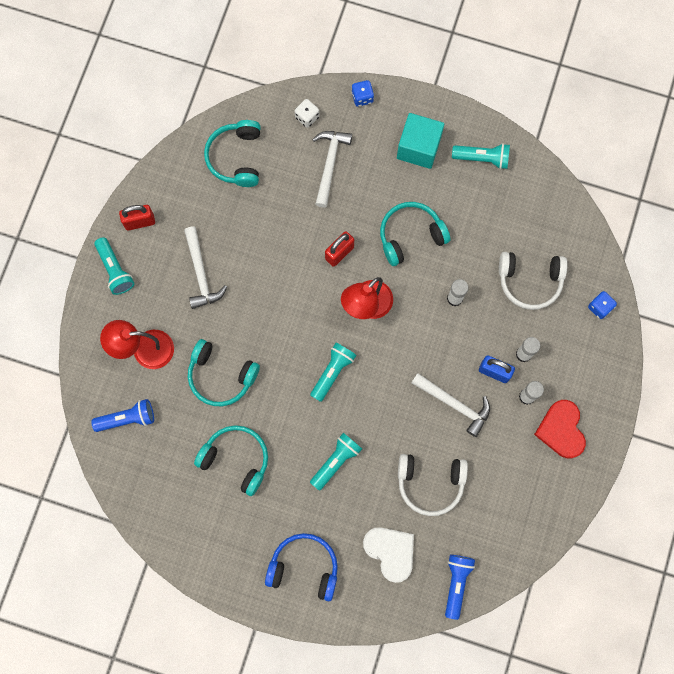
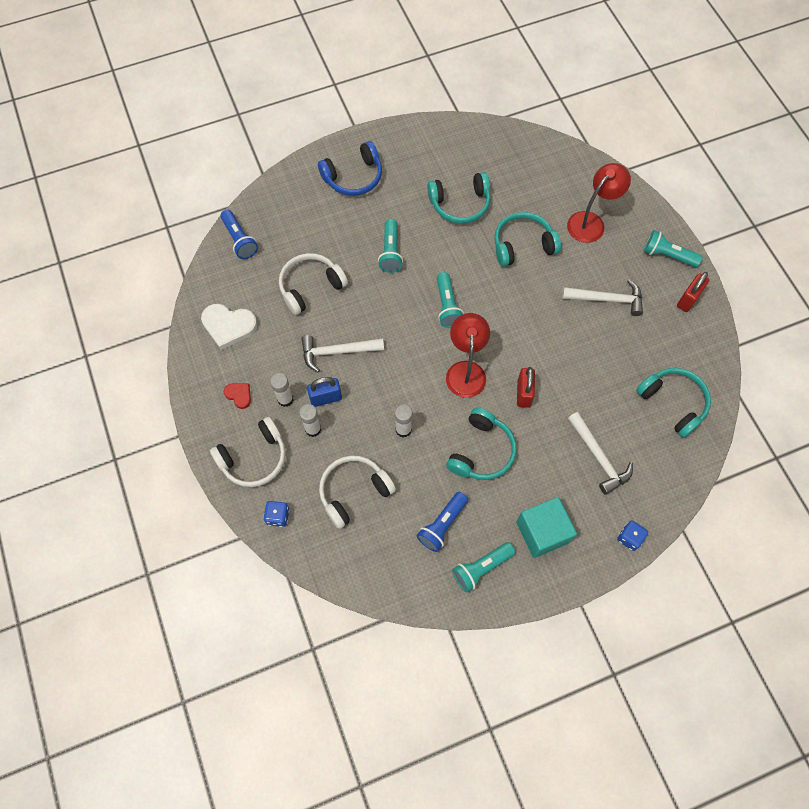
camera: 140 degrees right, 10 degrees down
blue flashlight [91,399,154,432] -> blue flashlight moved to [417,492,468,552]
white hammer [184,227,227,309] -> white hammer turned 150 degrees clockwise [562,279,643,316]
white dice [295,99,319,128] -> none
white heart [363,527,414,583] -> white heart moved to [201,304,258,350]
red heart [534,400,586,459] -> red heart [223,384,251,409], size x0.53
none -> white headphones [210,417,286,487]

